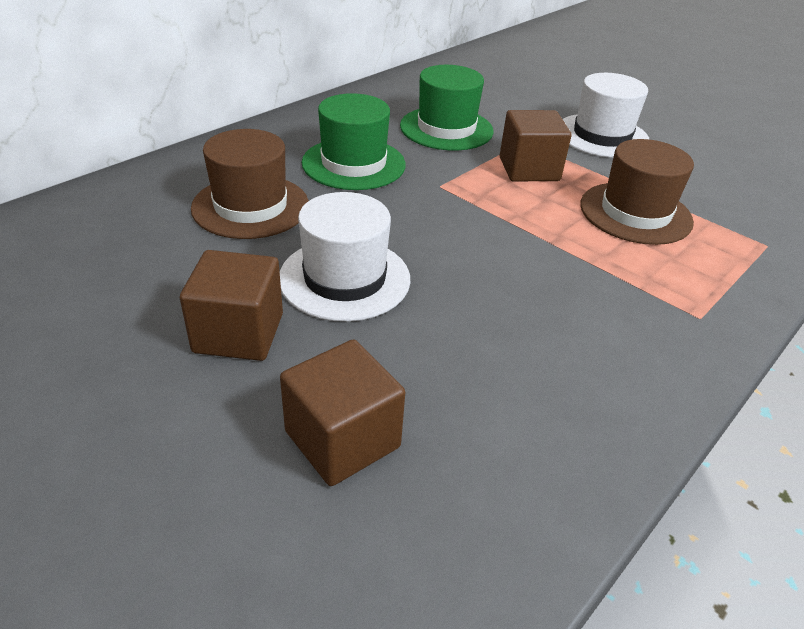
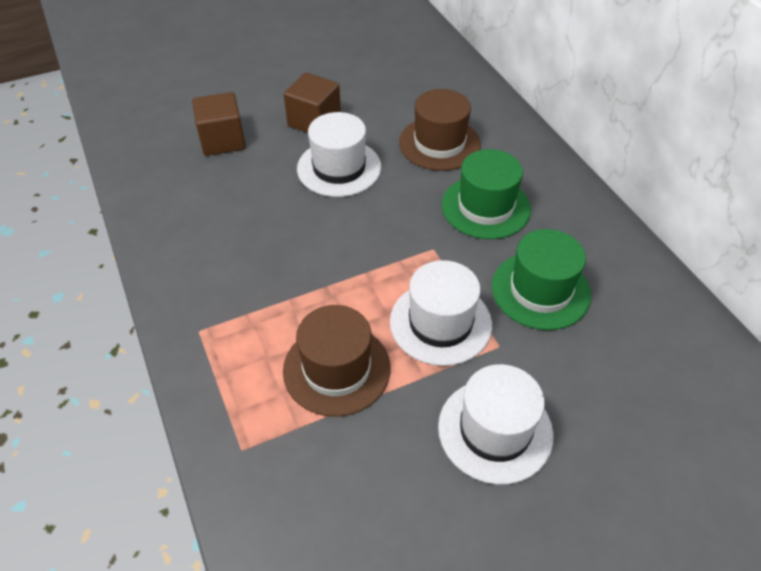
camera: 115 degrees right, 10 degrees up
brown cube [500,110,572,182] -> white hat [390,260,492,366]

